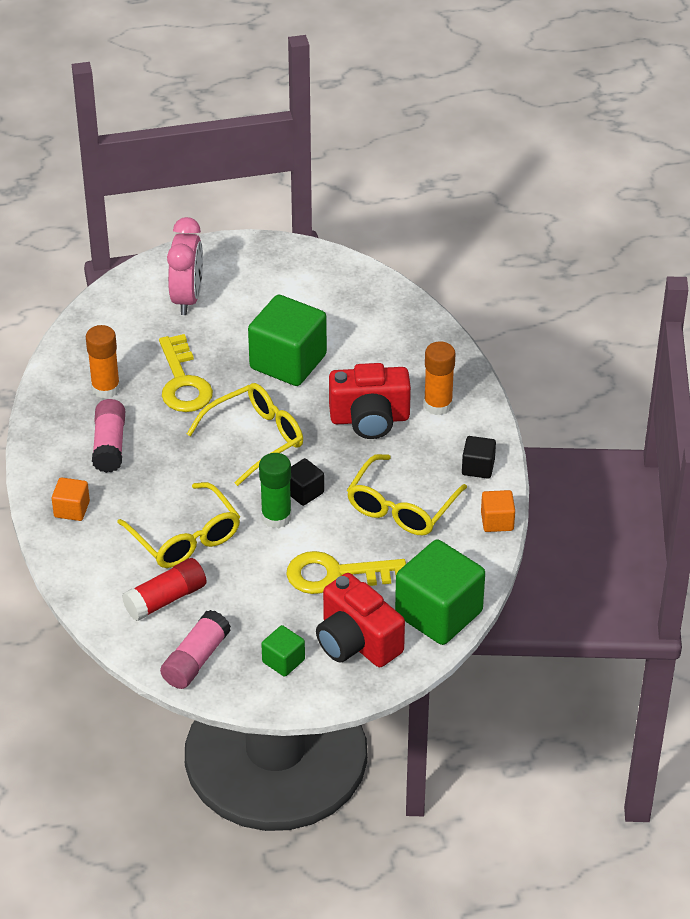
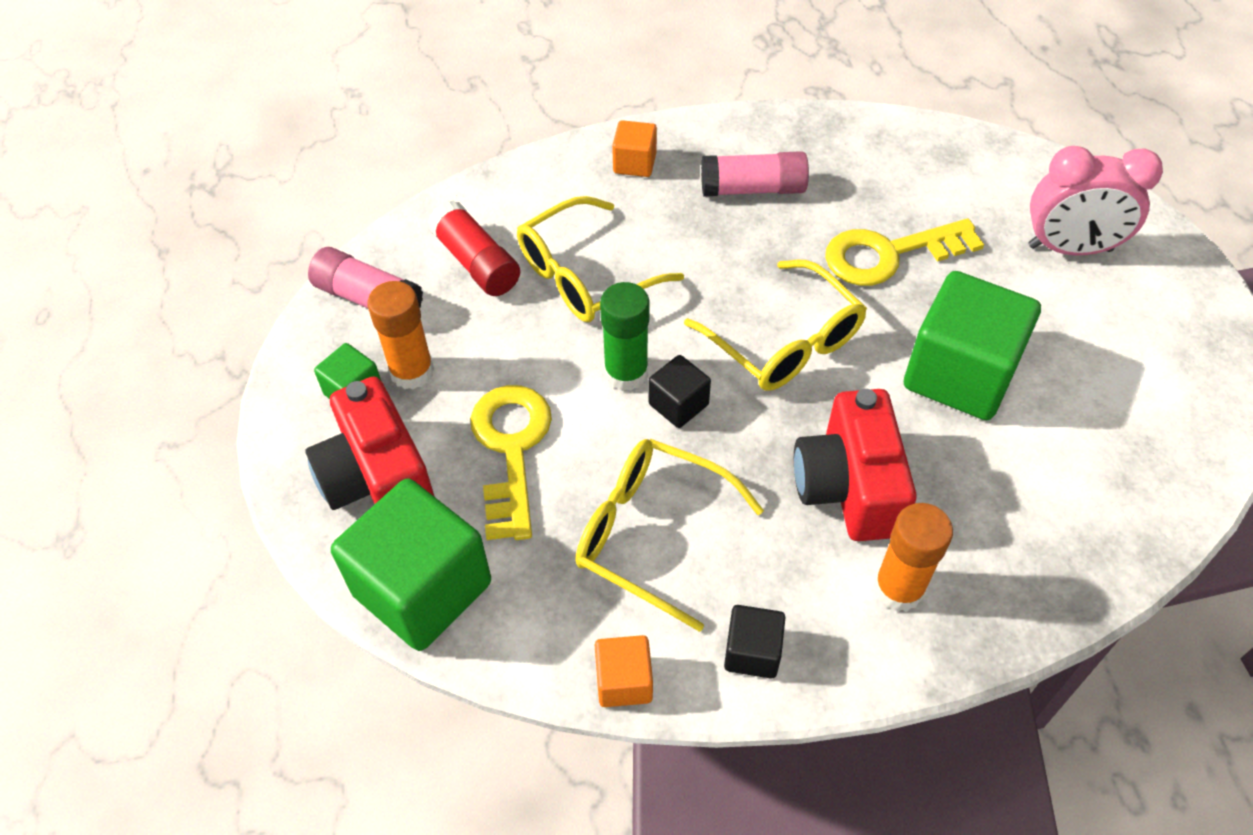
camera: 90 degrees right, 10 degrees up
orange glue stick [86,325,120,399] -> orange glue stick moved to [367,281,434,389]
red camera [316,573,405,667] -> red camera turned 75 degrees counterclockwise [305,376,435,510]

